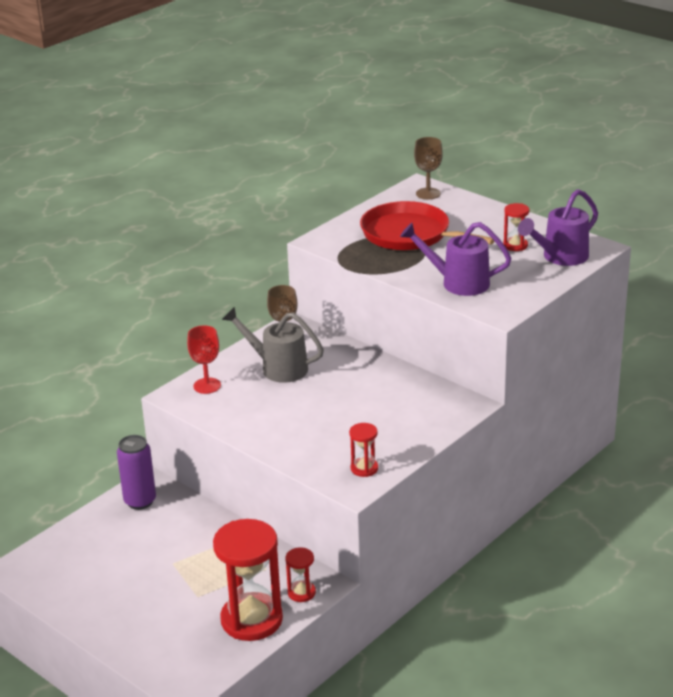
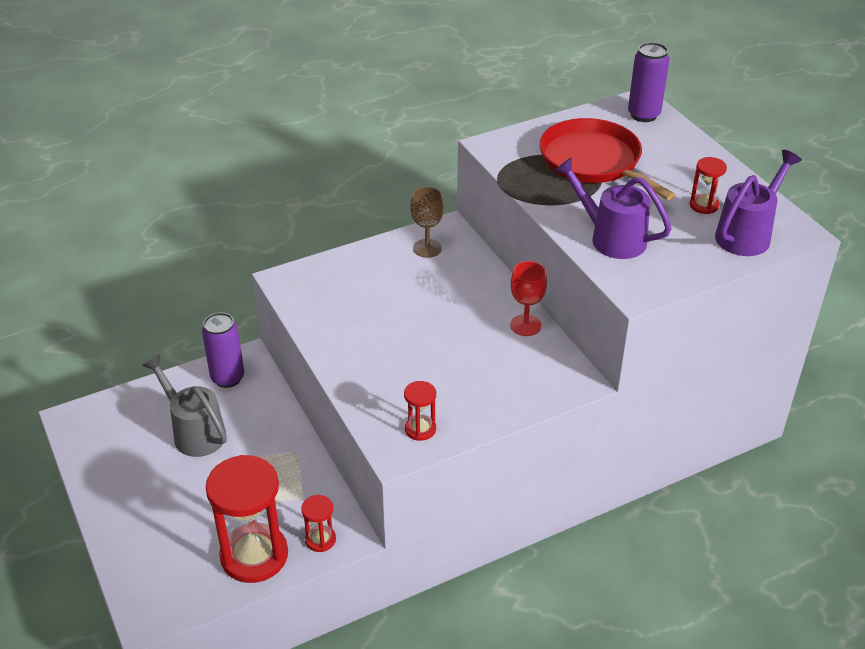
camera: 20 degrees right, 10 degrees up
red goblet [187,325,221,394] -> red goblet moved to [510,261,547,336]
grey watering can [222,306,324,383] -> grey watering can moved to [142,355,227,457]
brown goblet [414,137,443,199] -> purple can [628,42,670,122]
purple watering can [518,189,598,266] -> purple watering can turned 150 degrees clockwise [715,150,802,256]

